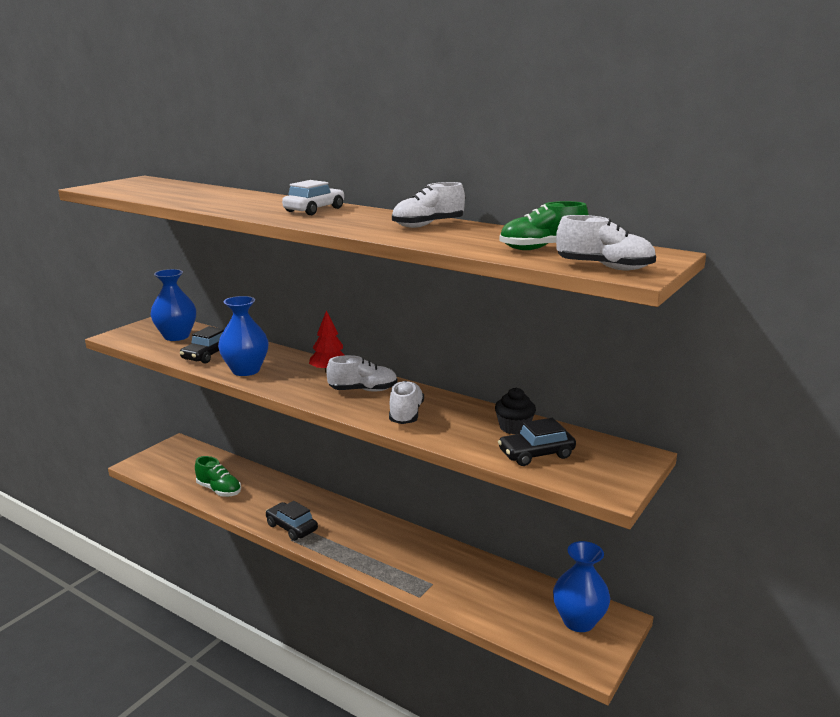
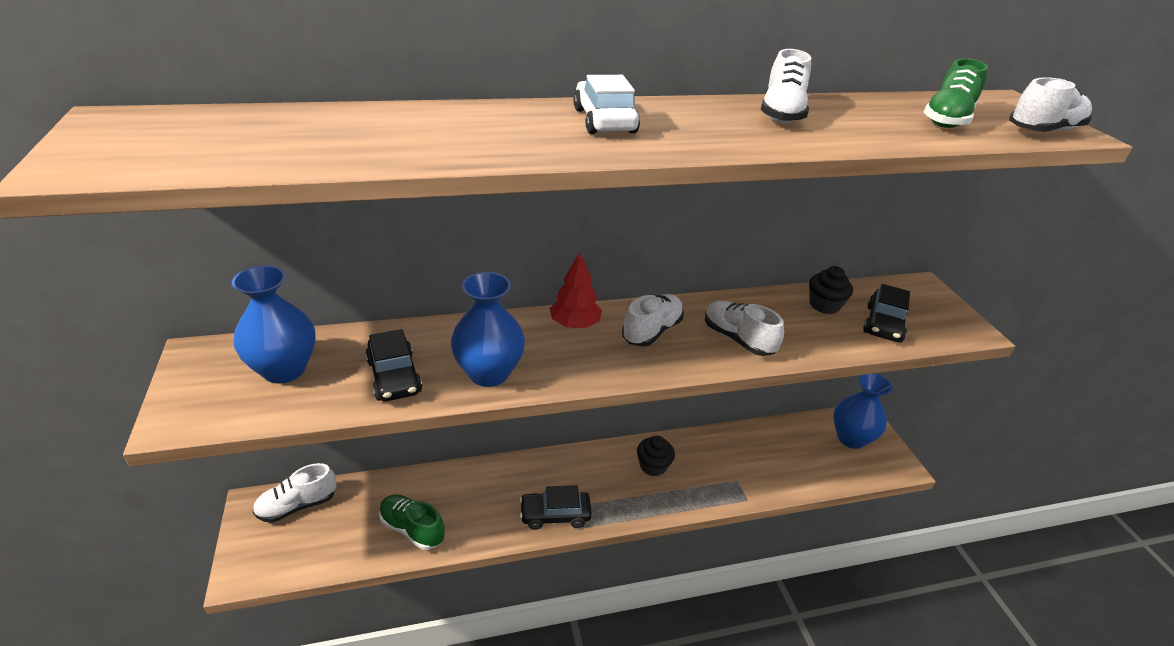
camera: 50 degrees left, 15 degrees up
green shoe [195,456,241,497] -> green shoe turned 135 degrees counterclockwise [379,495,445,550]
none -> white shoe [253,463,337,523]
none -> black cupcake [637,436,675,476]

